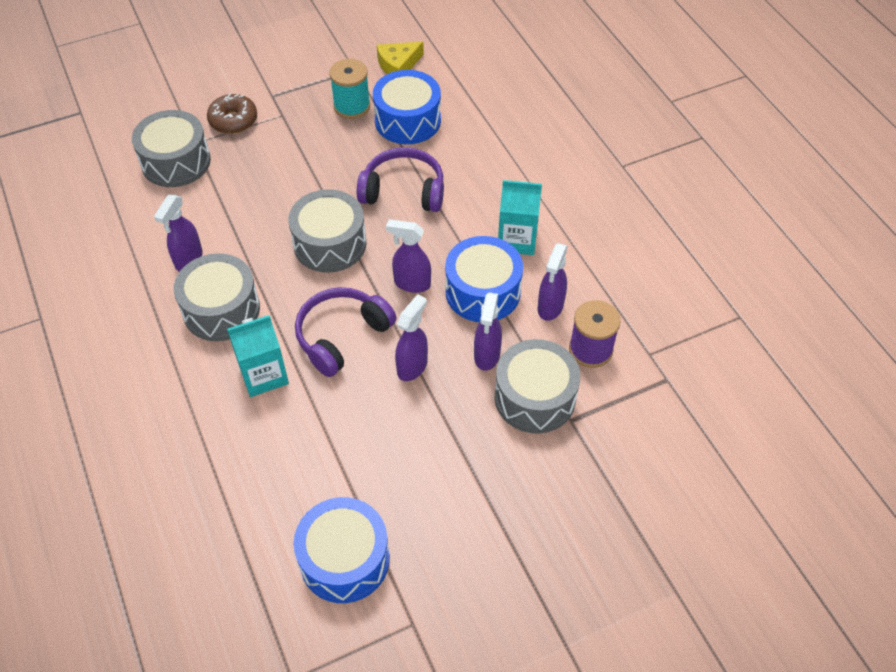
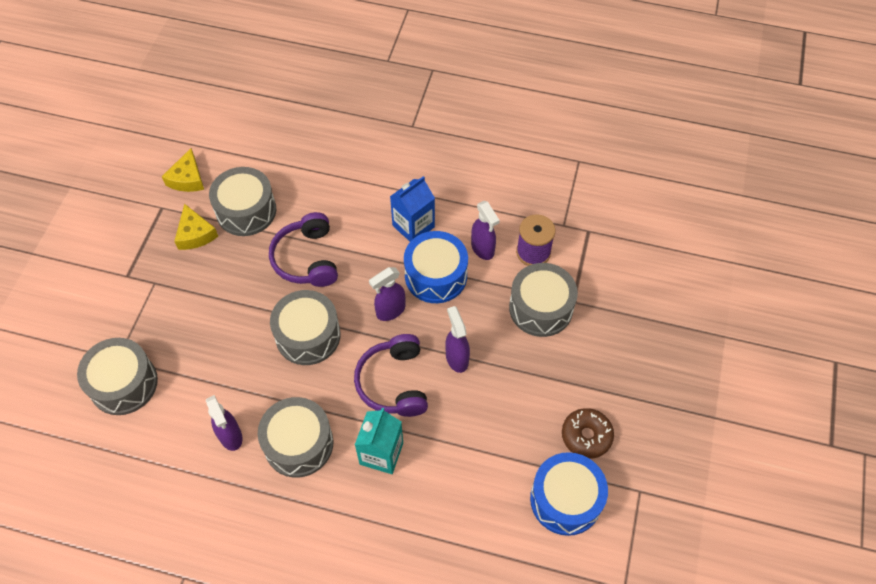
camera: 50 degrees left, 5 degrees up
brown donut [207,94,257,134] -> brown donut moved to [562,408,614,459]
turquoise spool [329,59,370,119] -> yellow cheese [174,204,218,250]
purple headphones [357,147,444,212] -> purple headphones turned 60 degrees counterclockwise [269,212,338,287]
blue drum [373,70,441,144] -> grey drum [209,167,276,236]
purple spray bottle [474,293,502,371] -> none
turquoise carton [498,180,542,255] -> blue carton [390,176,435,242]

